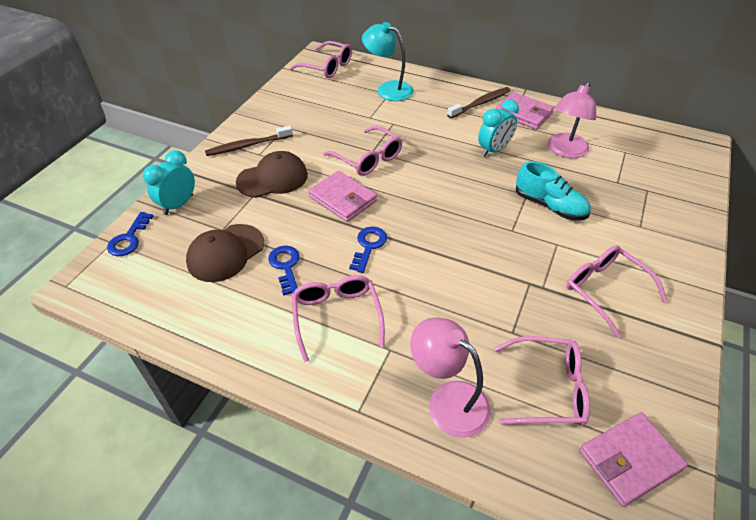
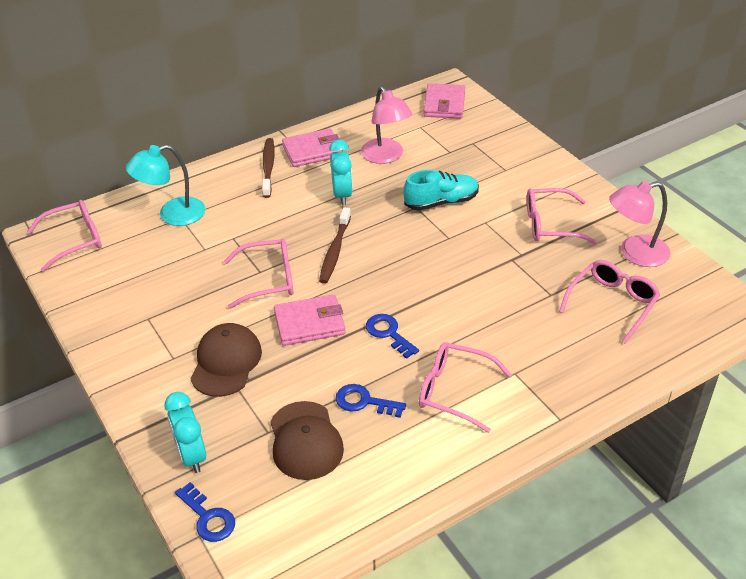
camera: 55 degrees left, 5 degrees down
brown toothbrush [205,125,293,156] -> brown toothbrush moved to [319,207,351,284]
pink lamp [410,317,491,438] -> pink lamp moved to [609,181,671,267]
pink wallet [579,412,688,507] -> pink wallet moved to [423,84,465,119]

